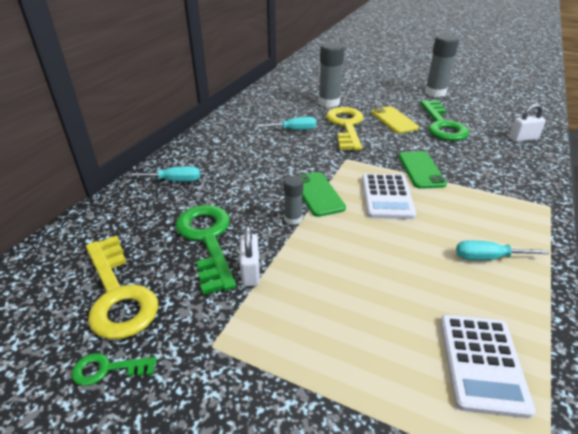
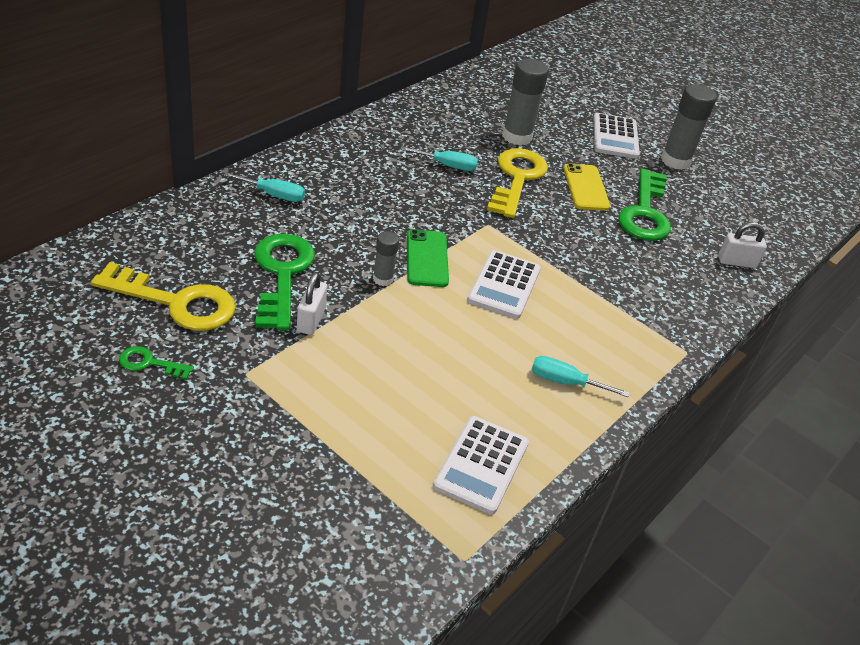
camera: 10 degrees right, 5 degrees up
yellow key [86,235,158,340] -> yellow key turned 60 degrees counterclockwise [91,262,236,331]
green phone [399,151,447,189] -> none
none -> white calculator [593,113,640,159]

